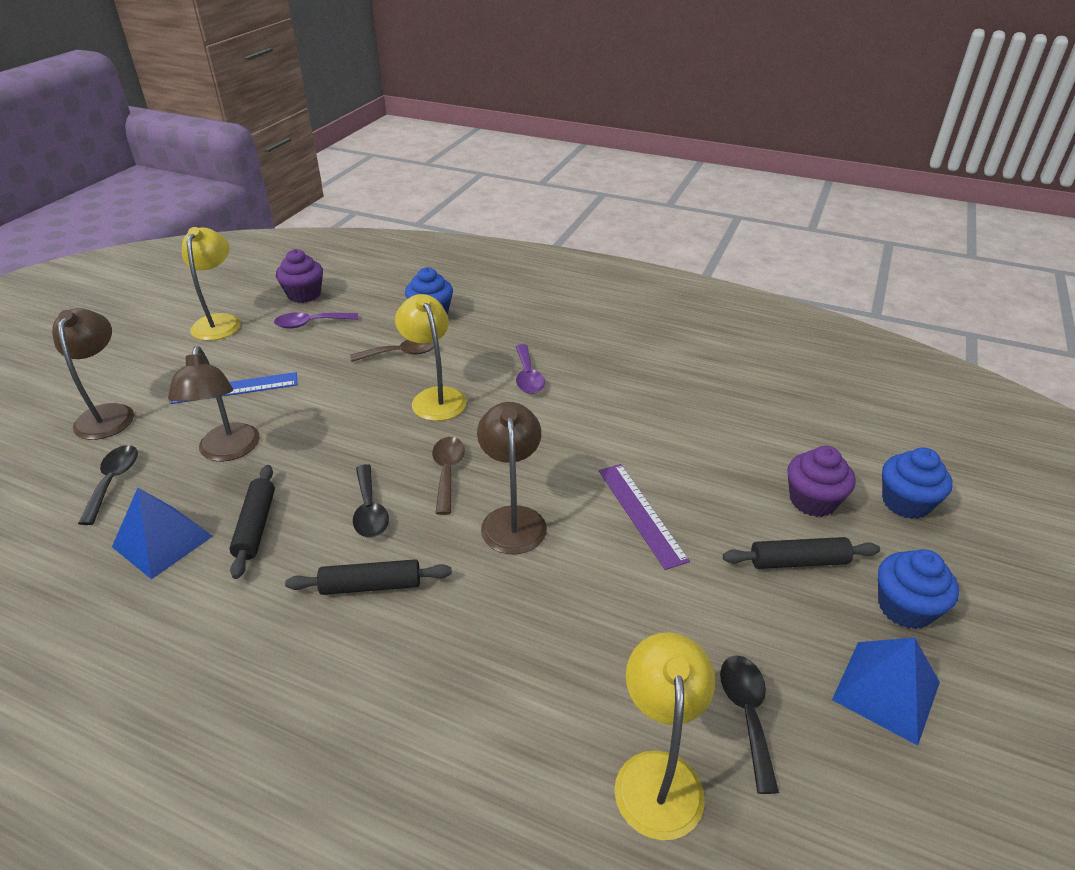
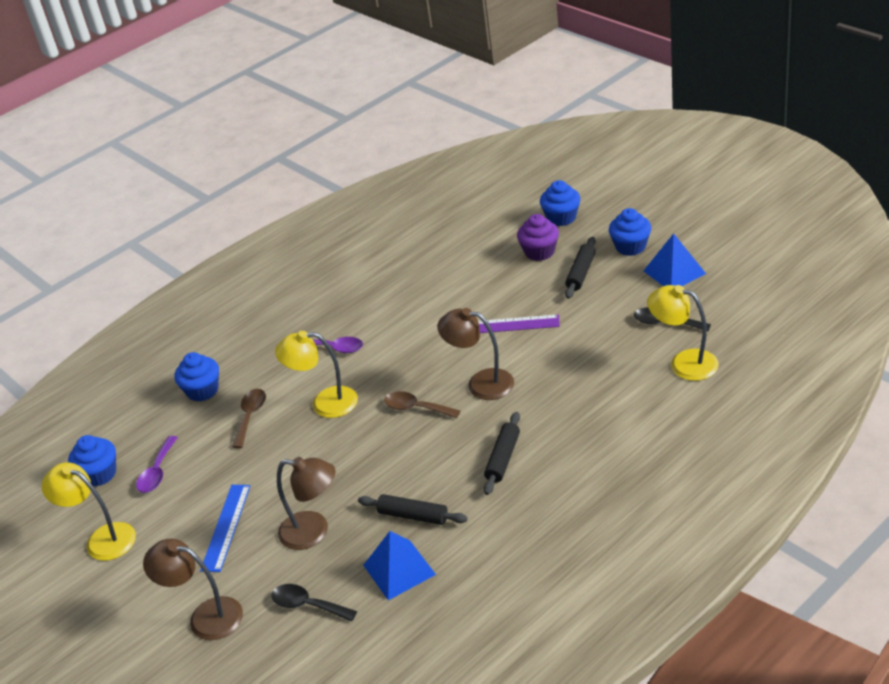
camera: 60 degrees left, 0 degrees up
purple cupcake [276,249,323,303] -> blue cupcake [68,435,116,486]
black spoon [353,464,389,538] -> none

